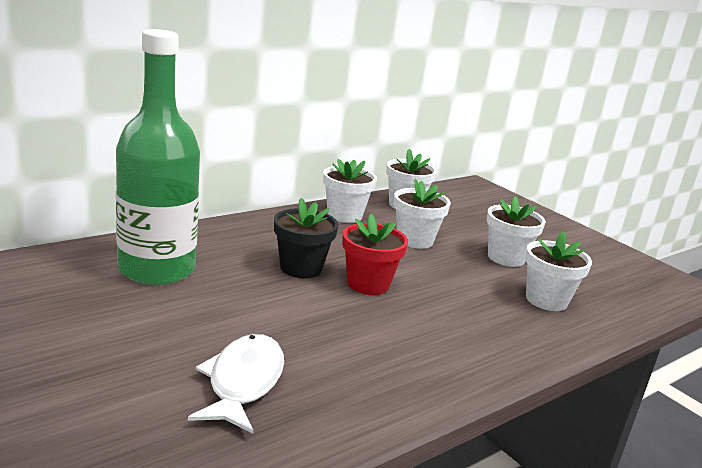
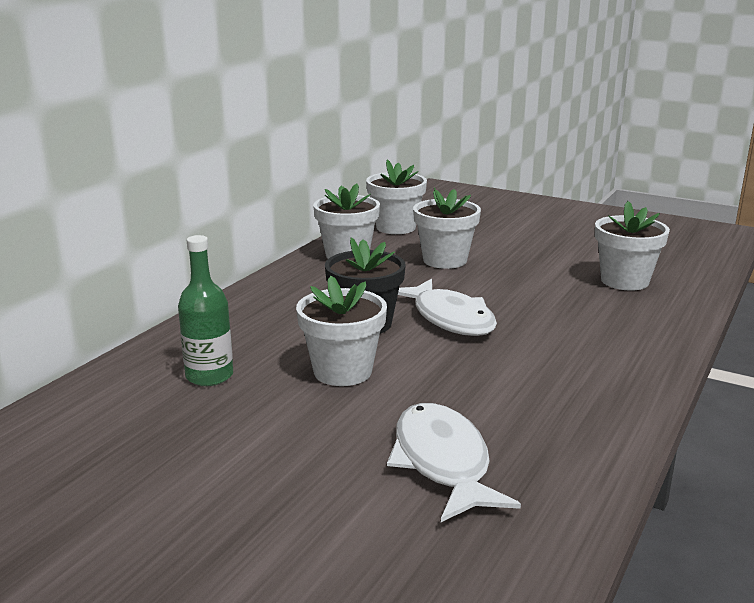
camera: 20 degrees left, 0 degrees up
green bottle [116,29,200,285] -> green bottle [178,235,233,386], size x0.47
red flower pot [342,214,408,295] -> white fish [398,279,497,336]
white flower pot [487,196,546,267] -> white flower pot moved to [296,276,387,386]

